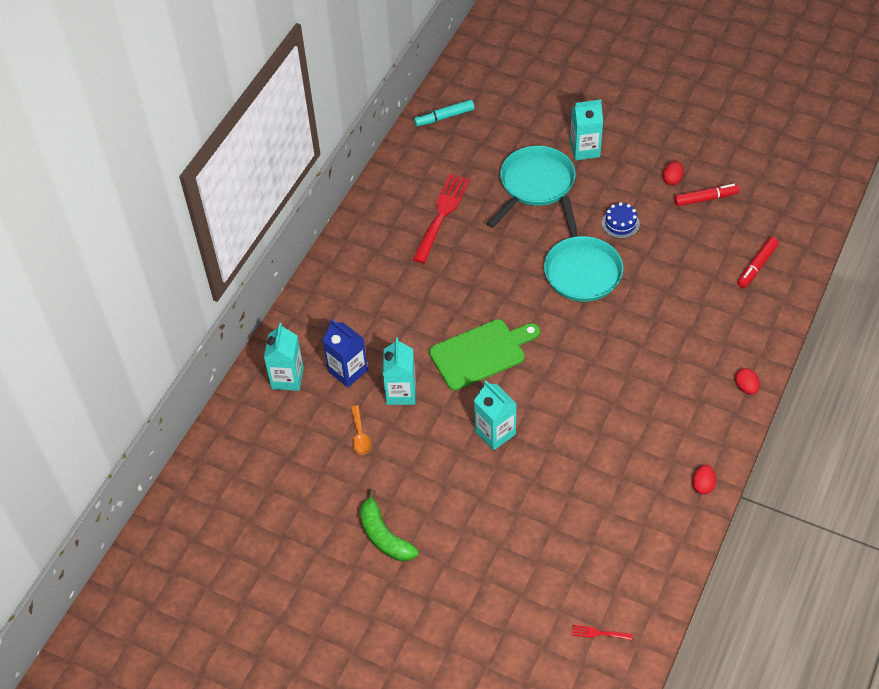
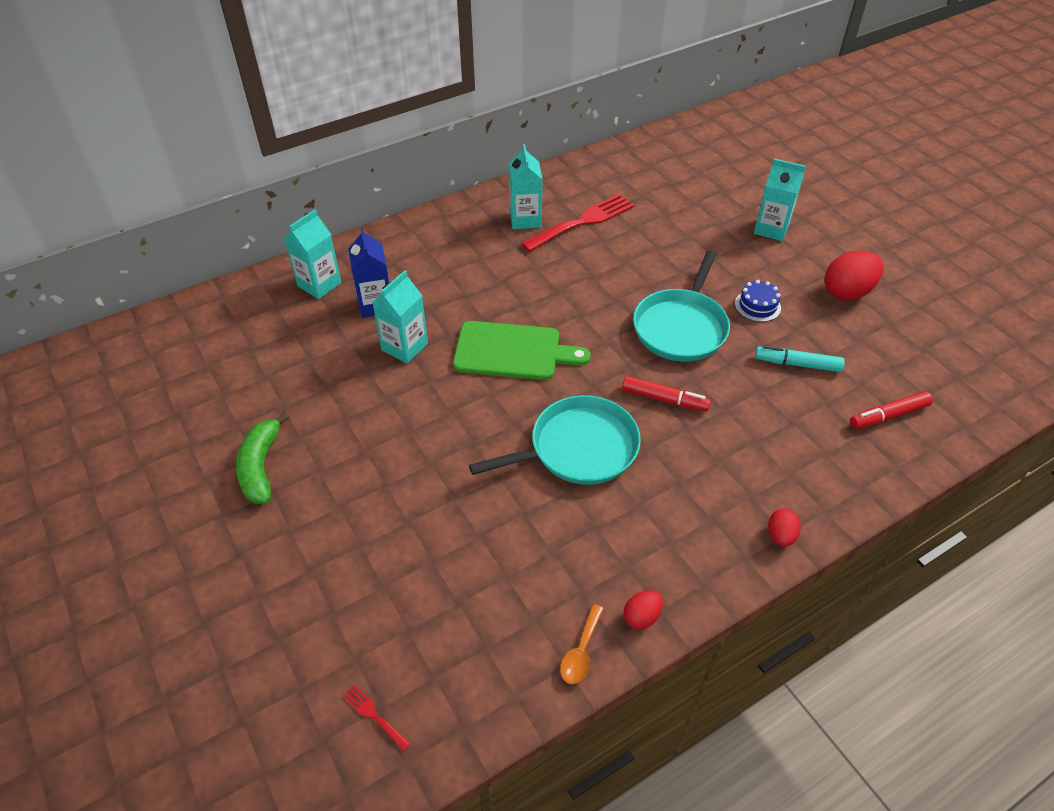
camera: 30 degrees right, 5 degrees down
orange spoon [351,406,371,455] -> orange spoon moved to [560,604,604,684]
turquoise marker [414,99,475,126] -> turquoise marker moved to [755,346,845,372]
turquoise carton [474,381,517,450] -> turquoise carton moved to [509,144,543,229]
turquoise pan [487,146,576,228] -> turquoise pan moved to [469,395,641,485]
red egg [663,161,684,185] -> red egg [825,250,883,300], size x1.89
red marker [674,184,739,206] -> red marker moved to [622,376,711,411]

